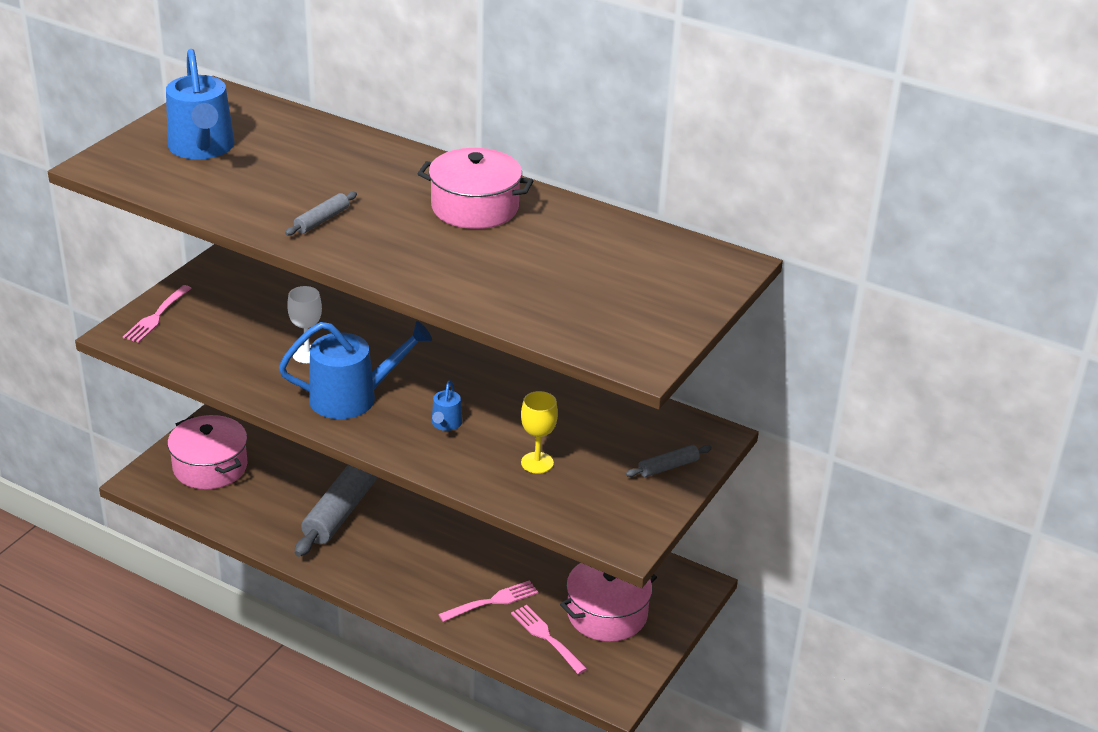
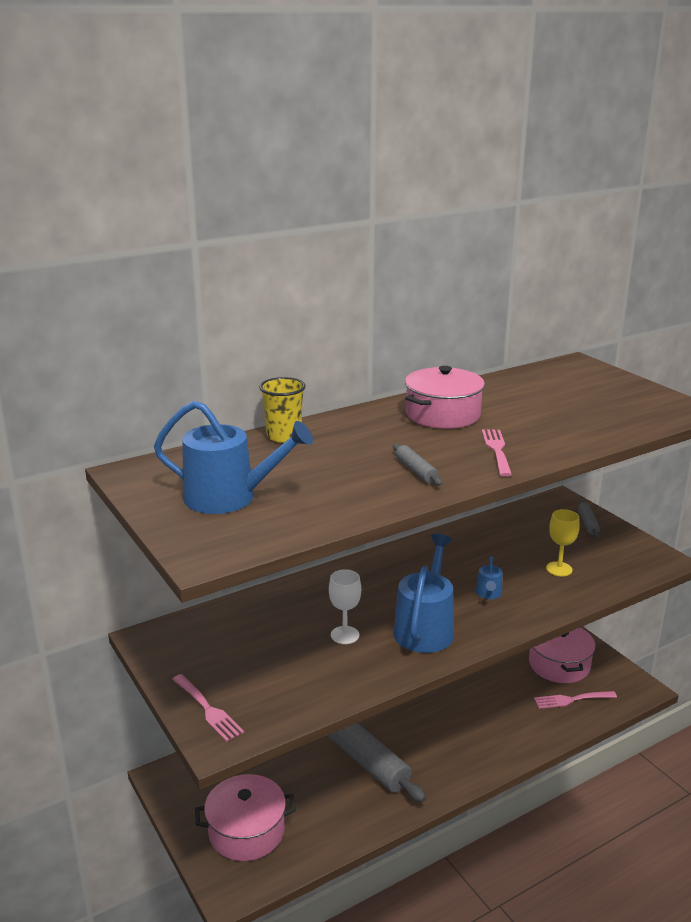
camera: 60 degrees left, 10 degrees down
blue watering can [432,380,462,431] -> blue watering can turned 60 degrees clockwise [476,556,502,599]
pink fork [438,580,538,622] -> pink fork moved to [482,430,512,477]
none -> yellow cup [259,377,306,443]

